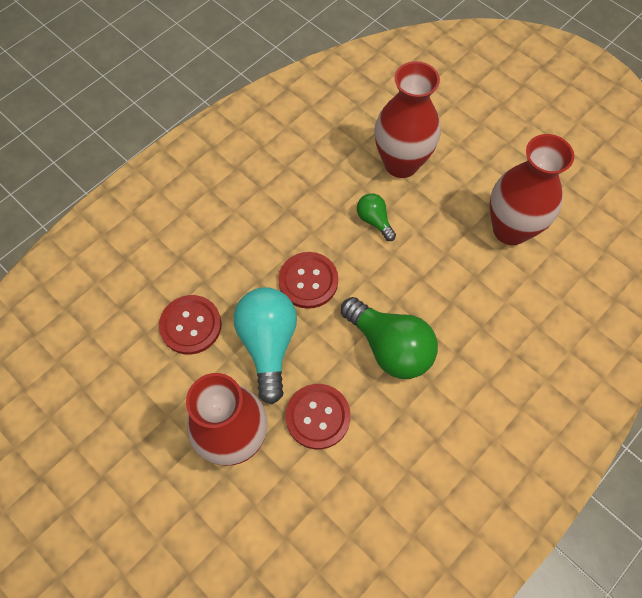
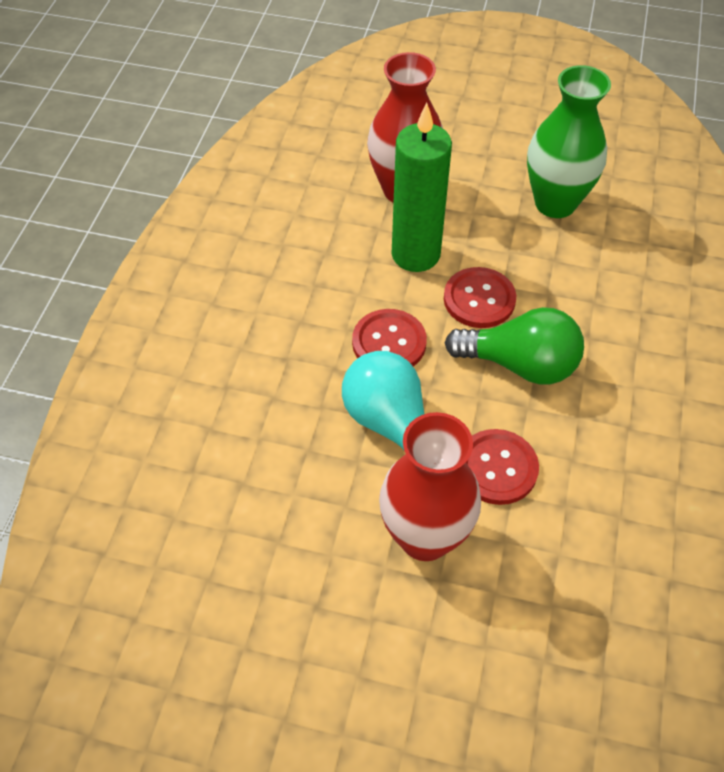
camera: 30 degrees left, 10 degrees down
red button [159,295,222,355] -> red button moved to [444,267,516,328]
green light bulb [357,193,396,241] -> green candle [392,103,452,272]
red vase [490,134,574,245] -> green vase [527,65,611,218]

